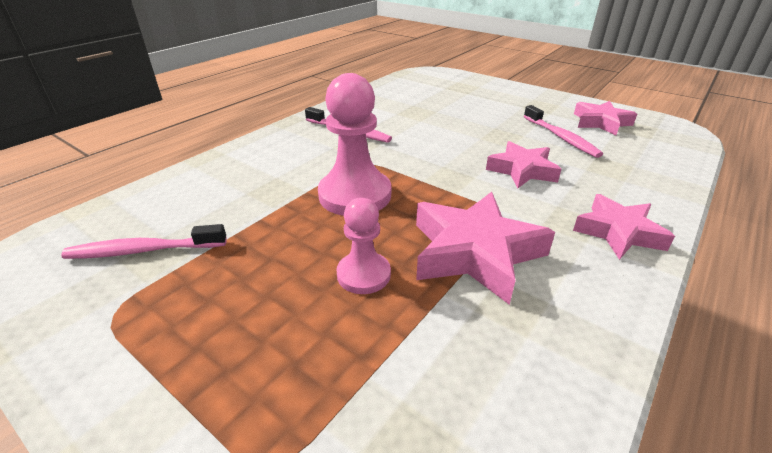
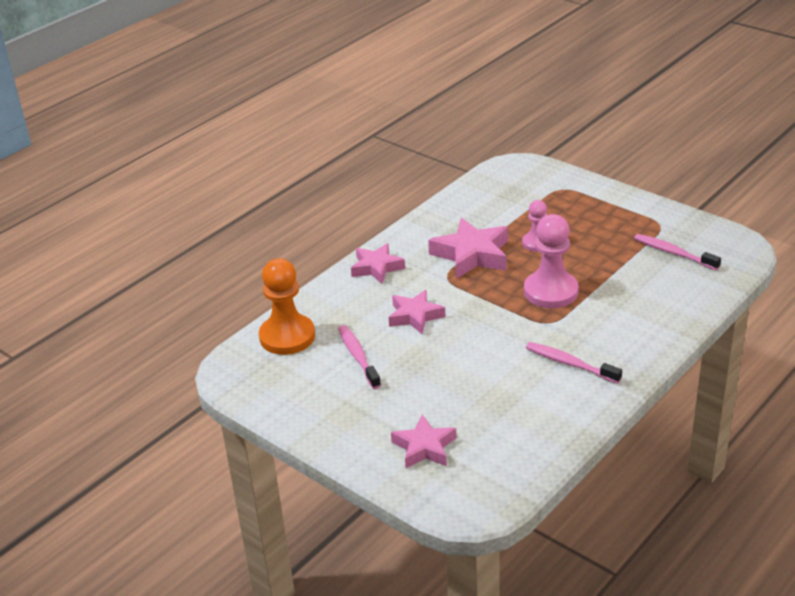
camera: 175 degrees left, 0 degrees up
pink toothbrush [61,224,227,259] -> pink toothbrush turned 135 degrees counterclockwise [634,234,721,270]
pink star [574,101,637,135] -> pink star moved to [391,415,457,468]
none -> orange pawn [259,258,315,355]

